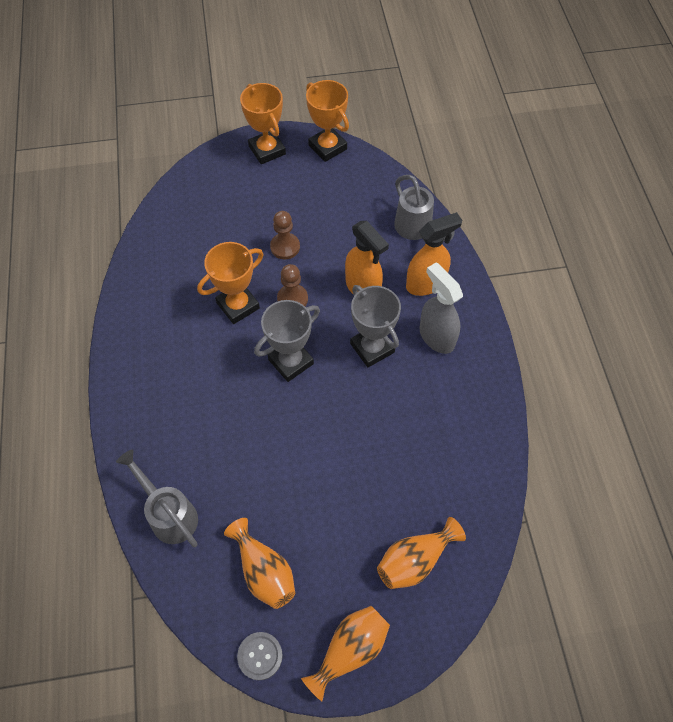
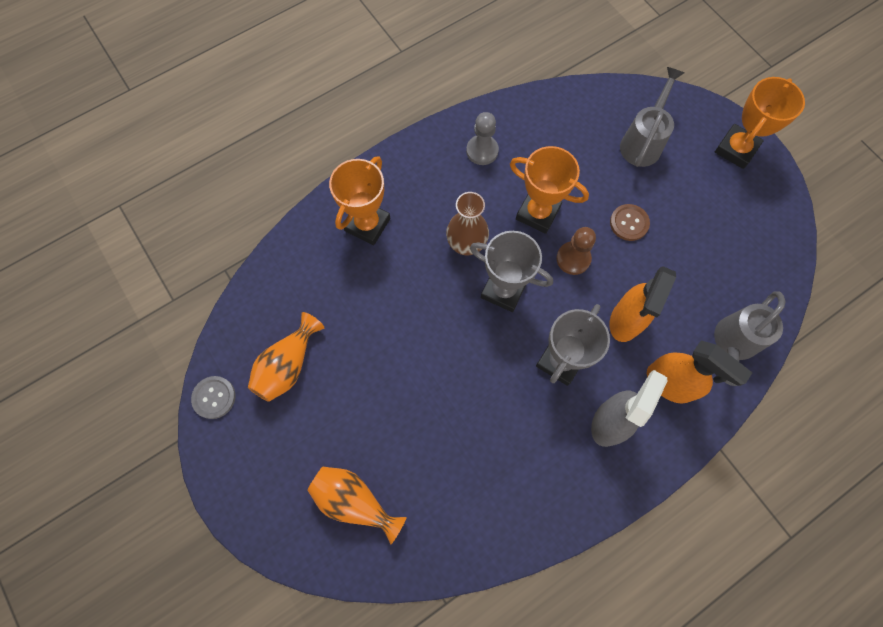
camera: 65 degrees right, 10 degrees up
grey watering can [116,449,198,547] -> grey watering can moved to [620,67,684,167]
brown pawn [270,211,300,259] -> brown button [610,204,650,241]
orange vase [301,606,390,701] -> none
orange trophy [306,80,349,162] -> orange trophy moved to [329,156,390,245]
none -> brown vase [446,192,489,255]
none -> grey pawn [466,112,499,165]

